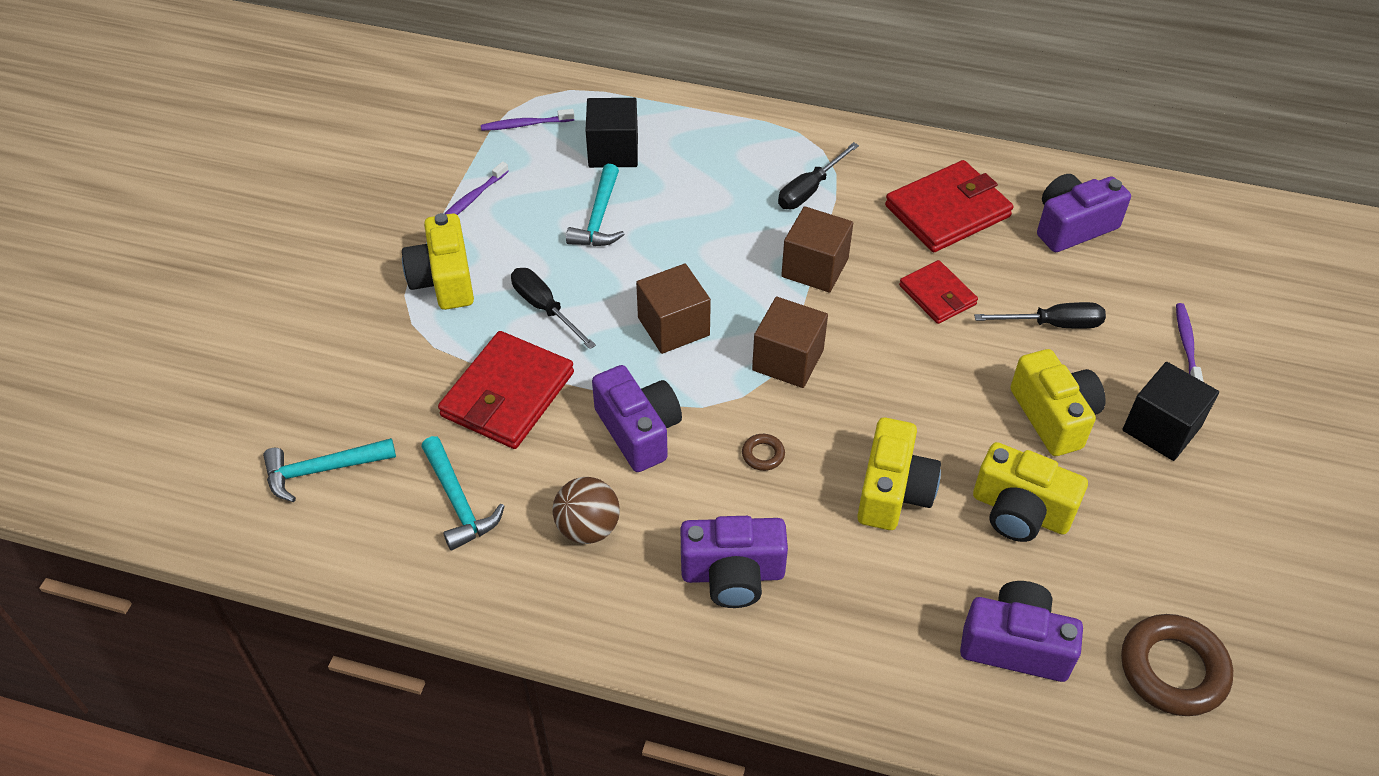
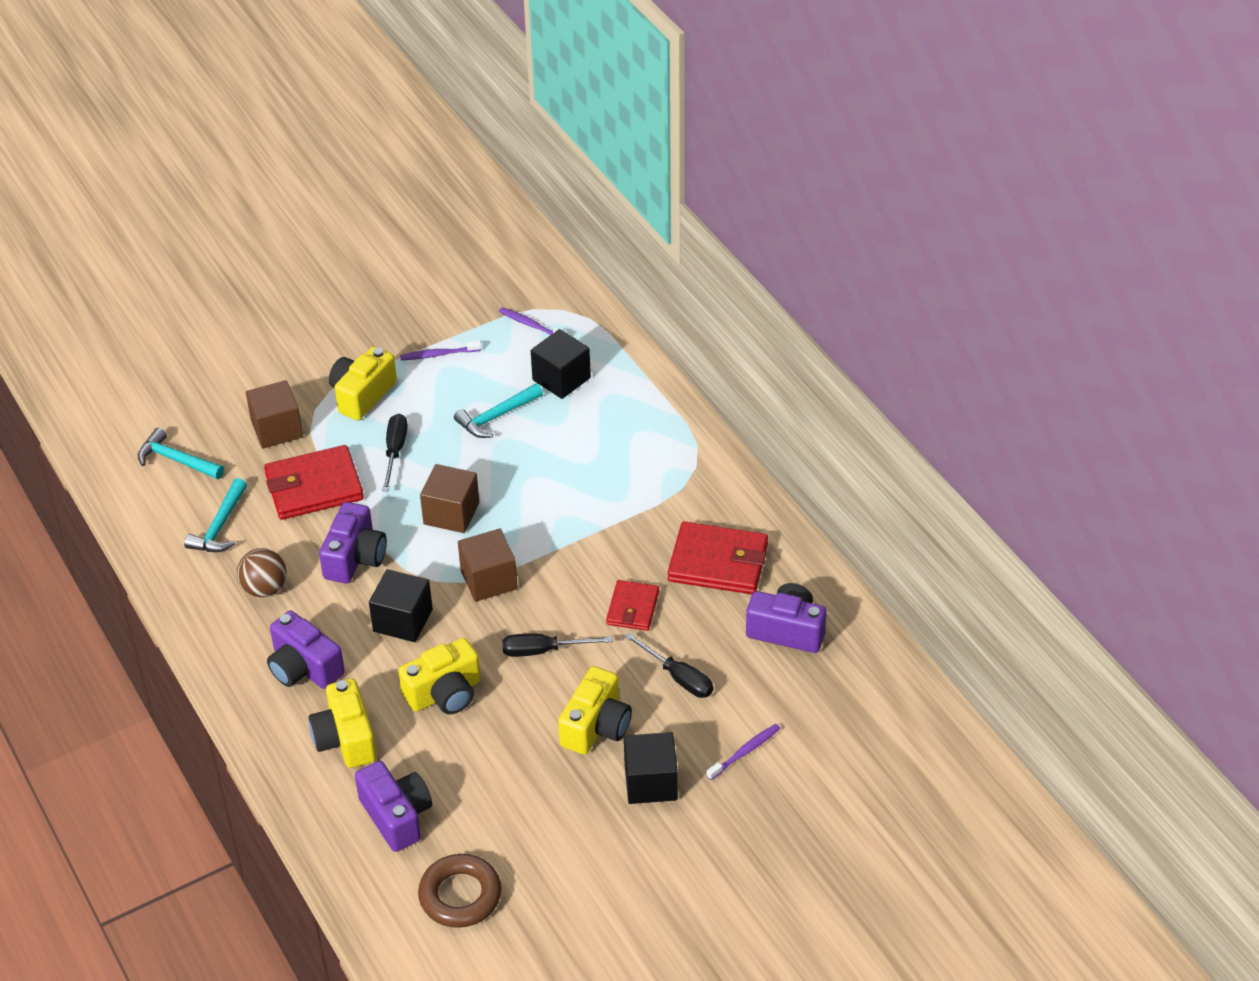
camera: 45 degrees right, 5 degrees down
brown ring [742,434,785,471] -> black cube [369,569,433,642]
black screwdriver [778,142,859,209] -> black screwdriver moved to [502,634,613,657]
brown cube [781,206,853,293] -> brown cube moved to [246,380,303,449]
yellow camera [973,442,1088,542] -> yellow camera moved to [309,679,377,768]

